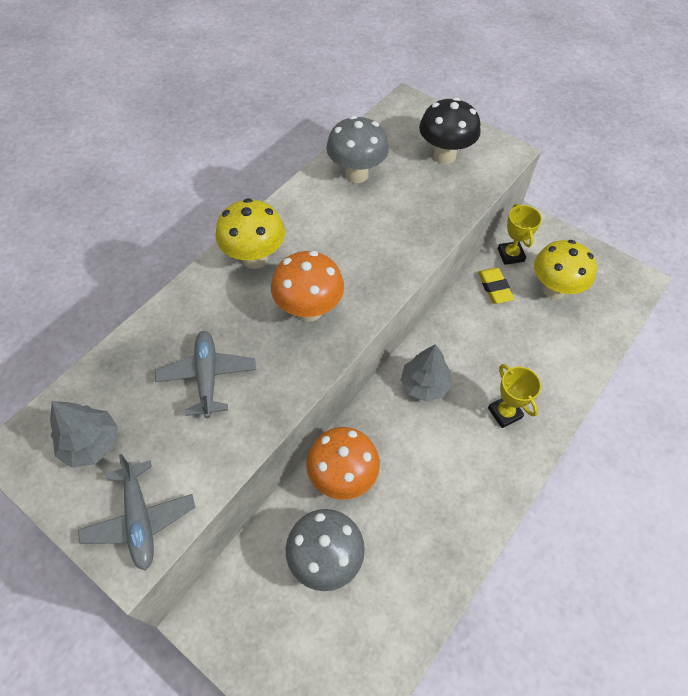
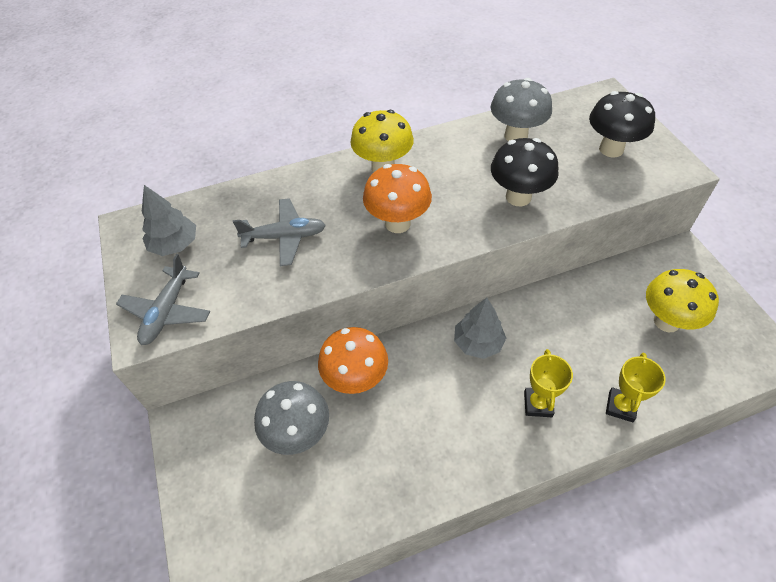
camera: 35 degrees right, 5 degrees down
grey plane [155,331,256,418] -> grey plane turned 60 degrees clockwise [233,198,326,266]
yellow eraser [478,268,514,304] -> none
yellow trophy [498,204,542,265] -> yellow trophy moved to [606,353,666,422]
none -> black mushroom [491,138,559,206]

